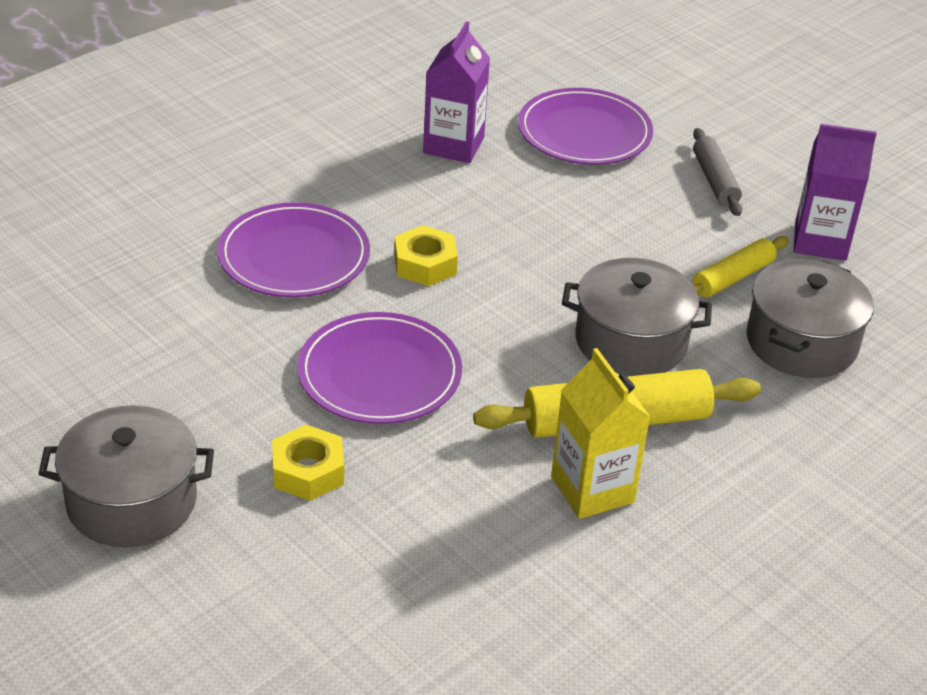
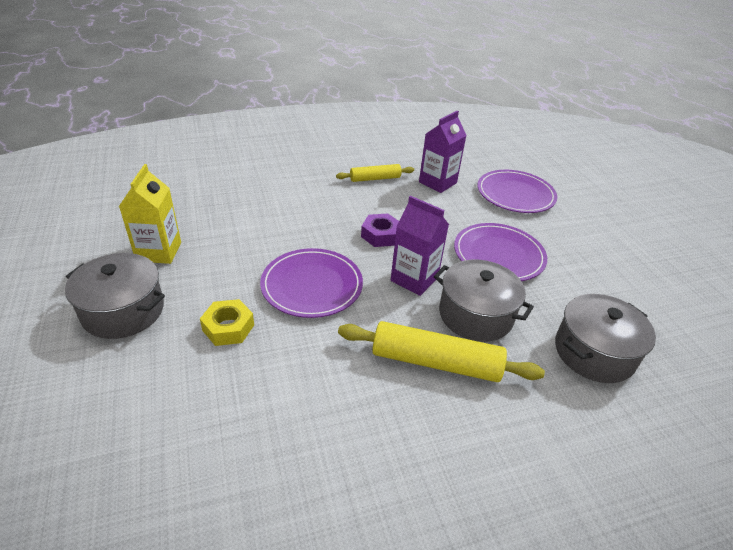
camera: 25 degrees right, 0 degrees up
purple plate [217,202,370,297] -> purple plate moved to [454,223,547,281]
yellow nut [394,225,458,286] -> purple nut [361,213,399,247]
yellow carton [551,348,650,519] -> yellow carton moved to [119,164,181,264]
yellow rolling pin [692,236,789,298] -> yellow rolling pin moved to [336,164,414,182]
grey rolling pin [693,128,742,216] -> none
purple carton [794,124,877,261] -> purple carton moved to [391,196,449,296]

